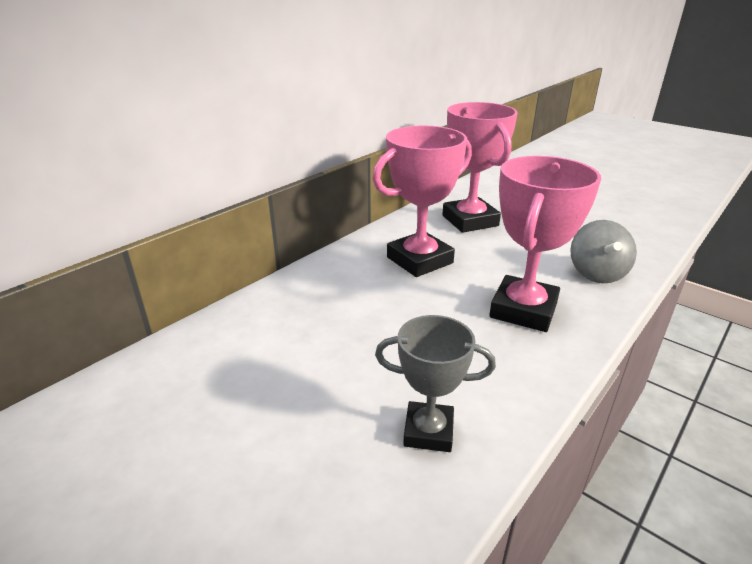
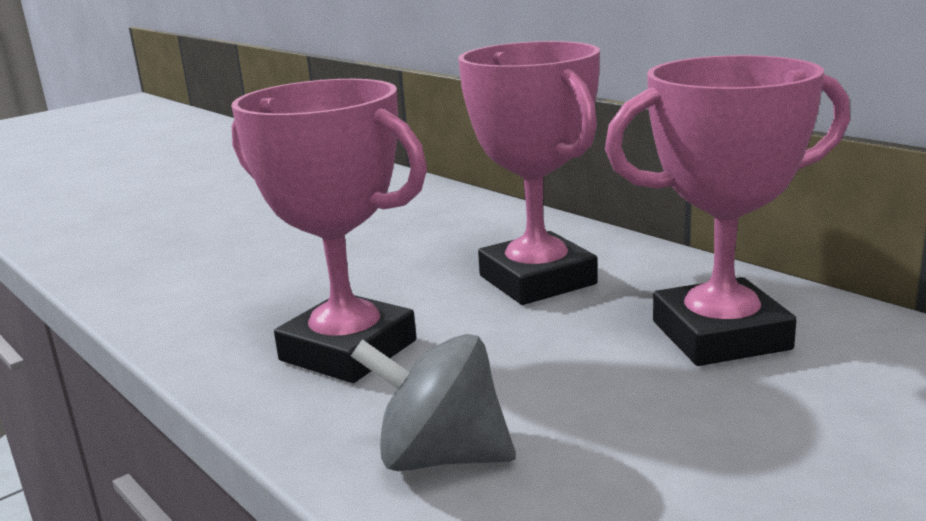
camera: 100 degrees right, 10 degrees down
grey trophy [375,315,496,452] -> none

